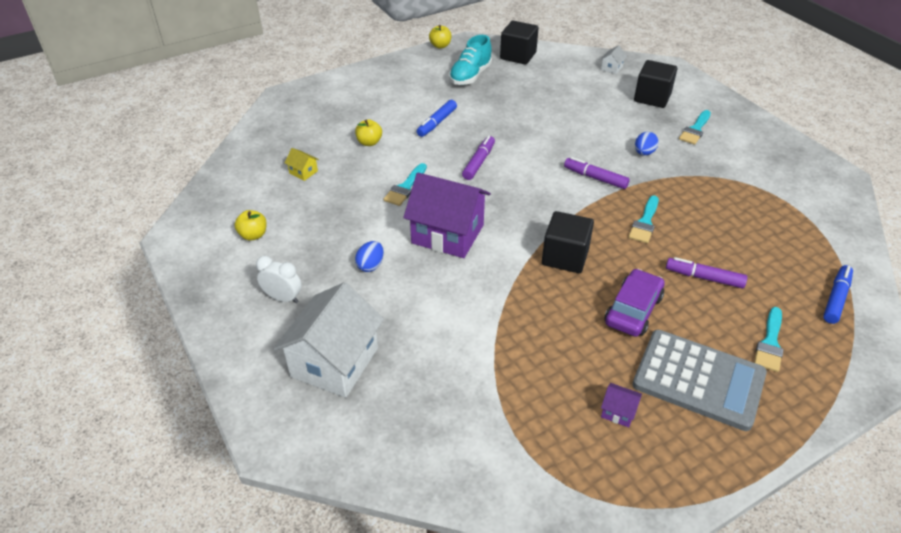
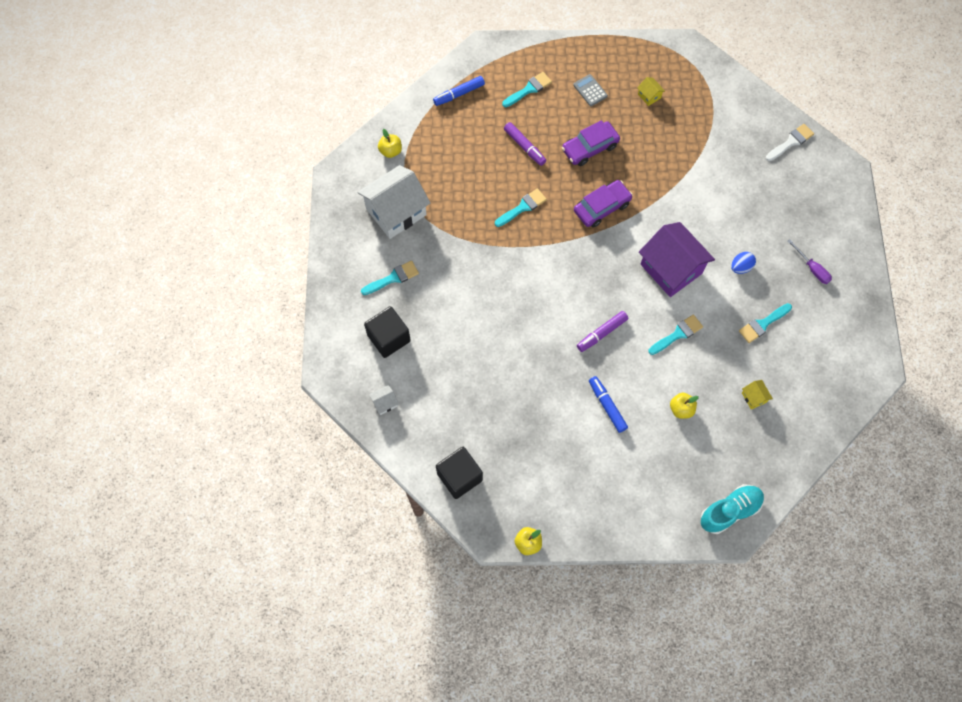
camera: 150 degrees left, 25 degrees up
yellow apple [235,210,267,241] -> yellow apple moved to [378,129,402,158]
white clock [256,256,301,303] -> purple screwdriver [787,239,832,284]
white house [274,282,384,398] -> white house moved to [357,165,430,239]
blue marker [417,100,457,137] -> blue marker turned 90 degrees counterclockwise [589,376,628,433]
turquoise shoe [449,35,492,85] -> turquoise shoe moved to [701,484,764,534]
black cube [542,211,594,273] -> purple car [574,180,633,228]
purple marker [564,157,630,189] -> none
purple house [601,383,642,427] -> yellow house [637,77,665,106]
grey calculator [632,330,767,431] -> grey calculator [573,74,608,106], size x0.43
blue egg [635,132,659,156] -> none
none -> turquoise brush [739,303,792,343]
none -> white brush [766,124,814,161]

